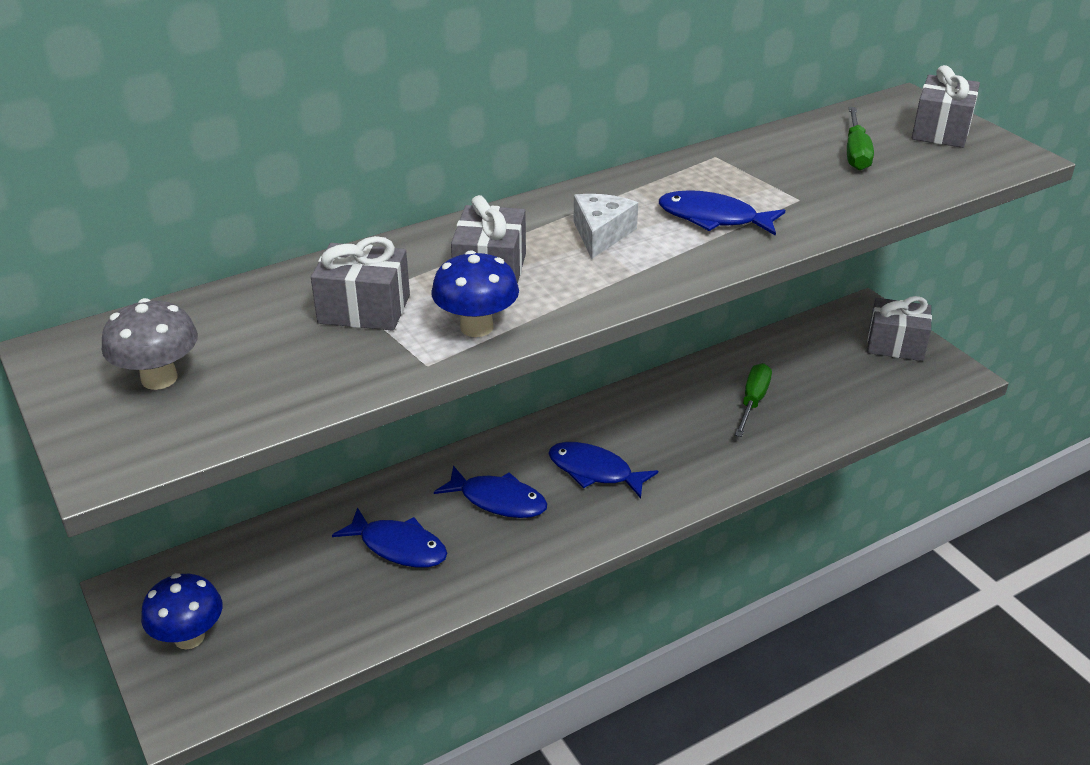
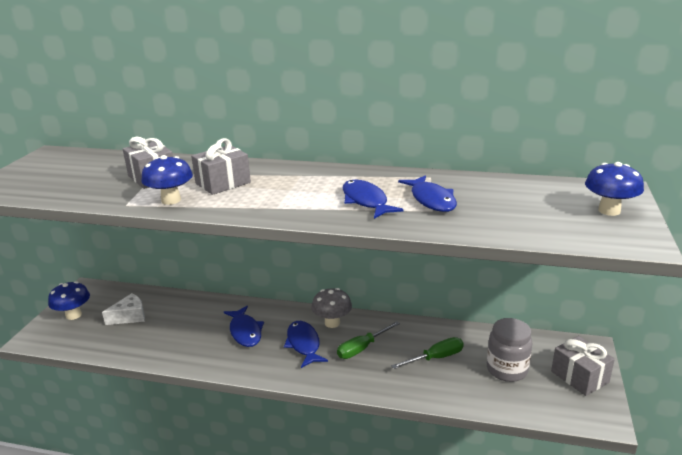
camera: 45 degrees right, 10 degrees down
grey mushroom [102,298,198,390] -> grey mushroom moved to [311,288,352,328]
blue fish [332,507,447,568] -> blue fish moved to [398,175,457,212]
white cheese [573,194,638,259] -> white cheese moved to [102,293,145,325]
green screwdriver [847,107,874,170] -> green screwdriver moved to [337,321,400,359]
grey gift [912,65,980,148] -> blue mushroom [585,162,644,216]
none -> grey jar [487,318,533,382]

